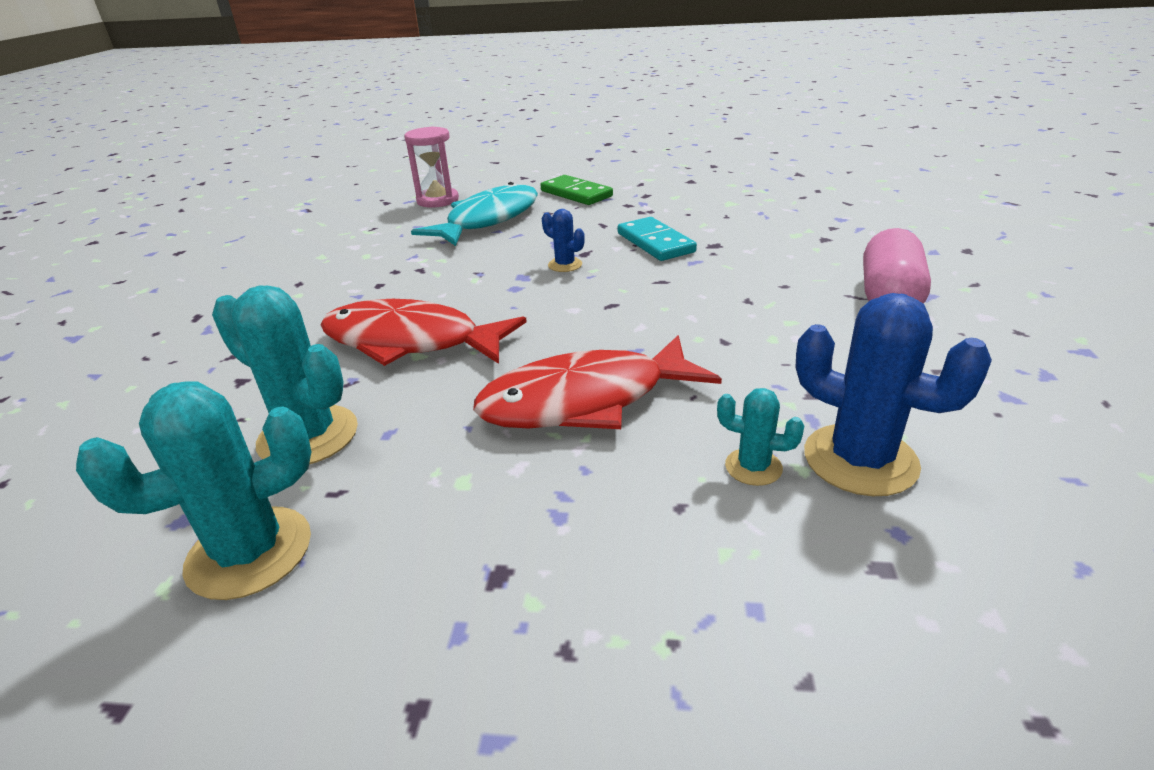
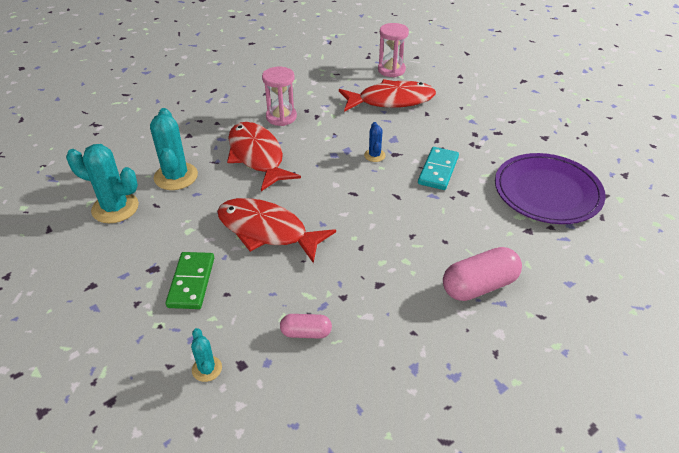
camera: 45 degrees right, 10 degrees up
turquoise fish [411,182,538,246] -> red fish [339,79,436,112]
green domino [541,175,613,205] -> green domino moved to [166,252,214,309]
turquoise cactus [717,388,804,486] -> turquoise cactus moved to [191,328,222,382]
blue cactus [795,293,992,496] -> pink capsule [280,314,332,339]
none -> pink hourglass [262,67,297,126]
none -> purple plate [495,153,606,224]

